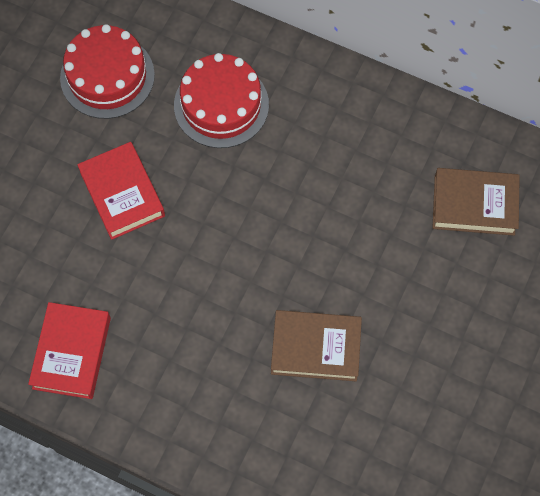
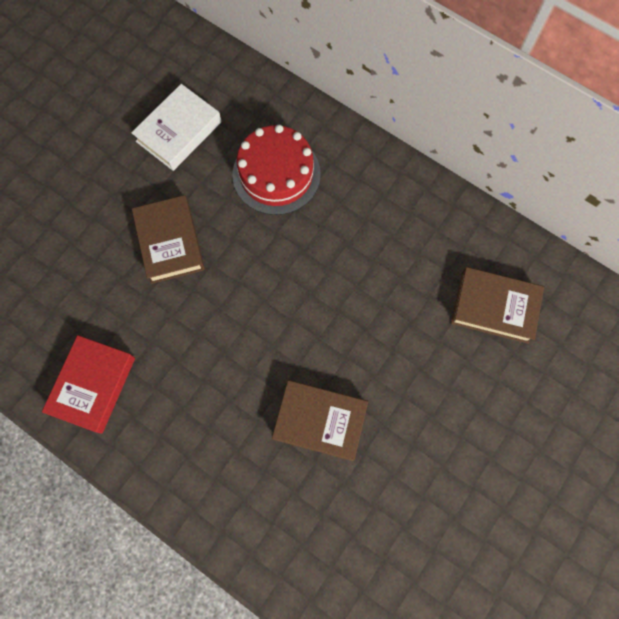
camera: 10 degrees right, 5 degrees up
red cake [60,24,155,119] -> white book [131,84,222,171]
red book [77,142,165,240] -> brown book [132,195,205,284]

